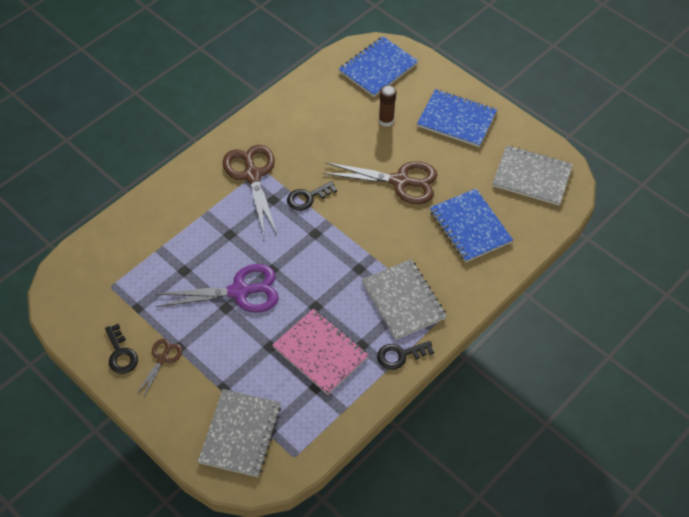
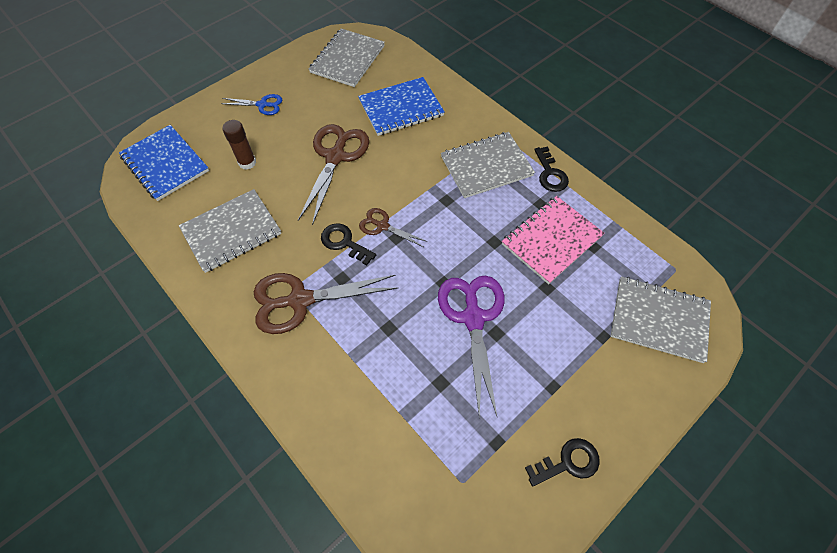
camera: 85 degrees left, 5 degrees up
brown scissors [136,339,183,398] -> brown scissors moved to [359,208,427,247]
black key [287,181,337,211] -> black key turned 150 degrees clockwise [321,223,376,266]
blue notebook [417,89,497,147] -> blue scissors [221,94,282,115]
none -> grey notebook [179,189,281,273]

